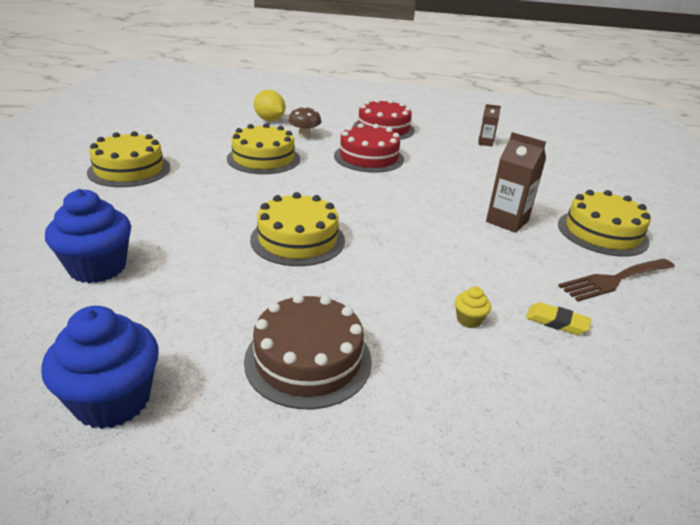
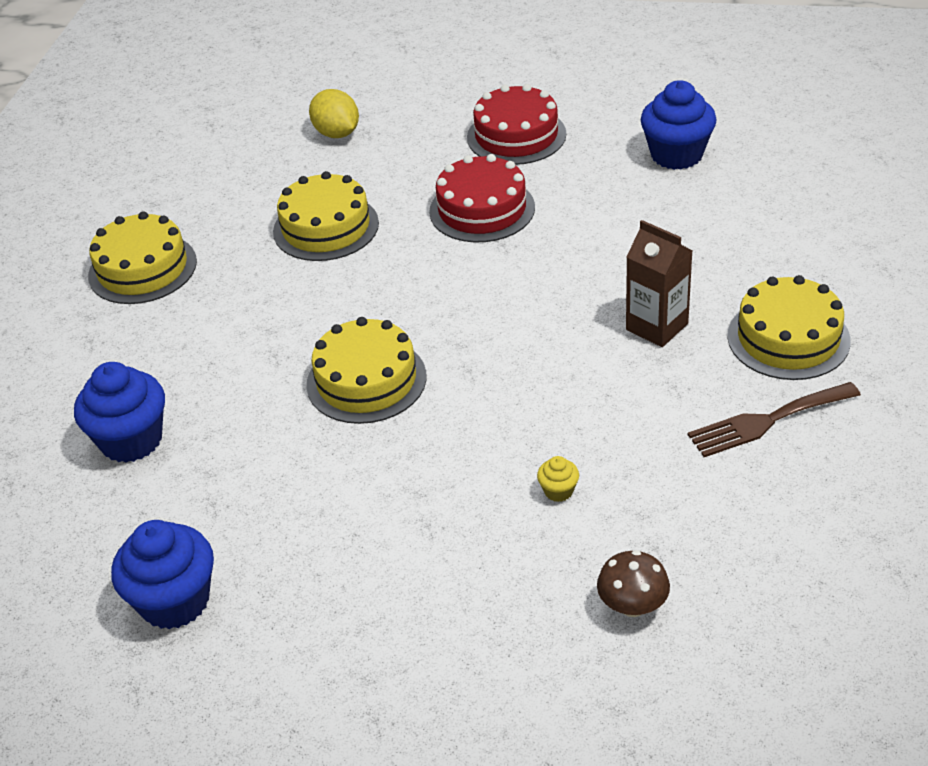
camera: 10 degrees right, 10 degrees up
brown cake [244,294,372,409] -> none
brown mushroom [288,106,321,138] -> brown mushroom moved to [597,550,670,617]
brown carton [478,104,501,147] -> blue cupcake [641,80,717,170]
yellow eraser [526,302,591,335] -> none

